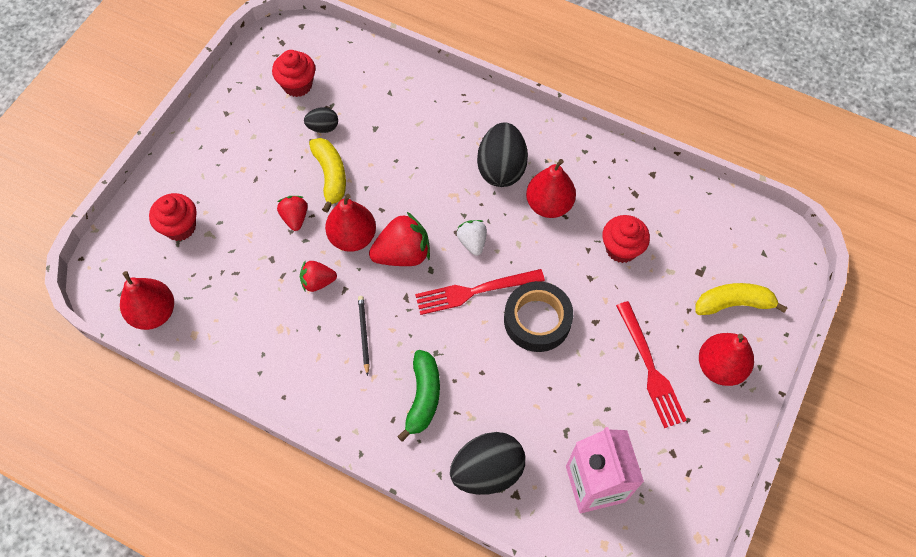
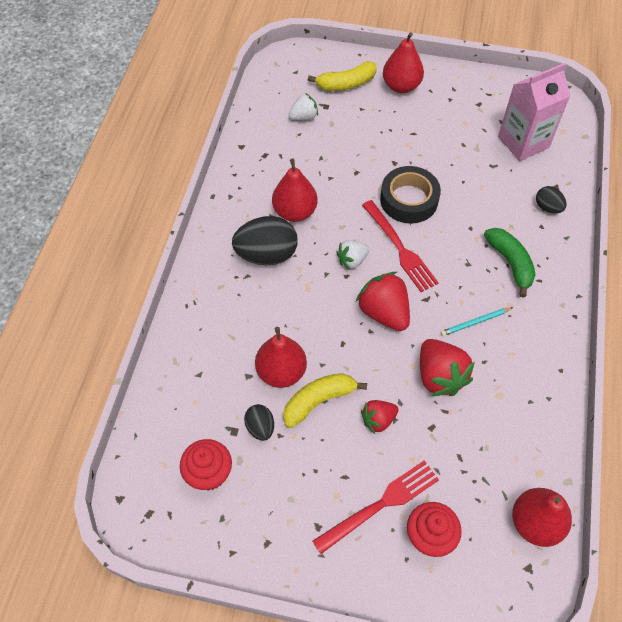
camera: 105 degrees left, 5 degrees down
red strawberry [300,260,337,292] -> red strawberry [420,339,475,396], size x1.69
red pear [325,194,376,252] -> red pear moved to [255,327,307,388]
black pencil [358,296,370,376] -> turquoise pencil [441,307,513,336]
green banana [397,350,440,442] -> green banana turned 75 degrees clockwise [484,228,536,298]
black egg [450,432,525,495] -> black egg [536,186,567,213], size x0.52
red cupcake [602,215,650,263] -> none
red fork [616,301,687,428] -> red fork moved to [312,460,439,554]
yellow banana [695,283,788,315] -> yellow banana turned 90 degrees counterclockwise [308,61,377,91]
none -> white strawberry [288,93,318,120]

